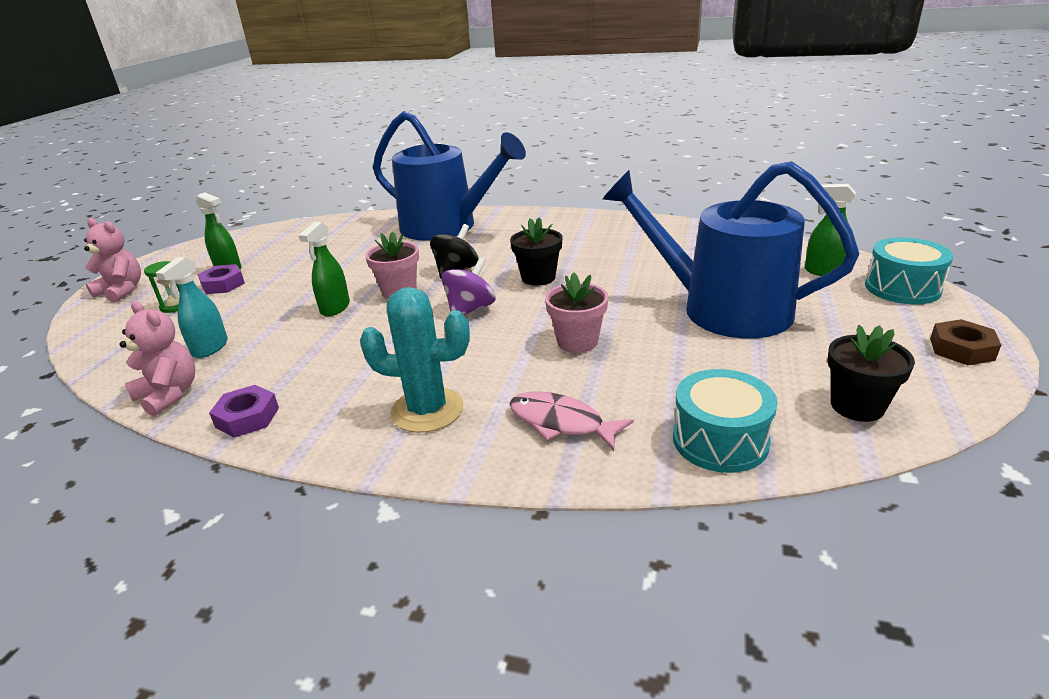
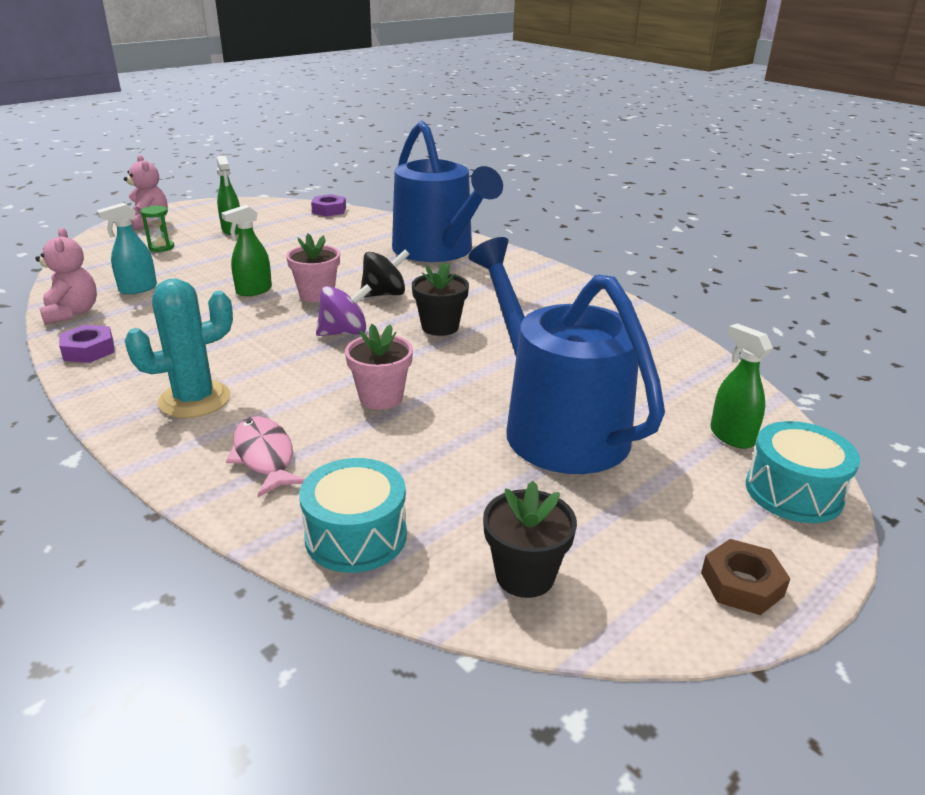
camera: 30 degrees right, 0 degrees up
purple nut [198,264,245,294] -> purple nut moved to [311,194,346,217]
turquoise cactus [360,287,470,433] -> turquoise cactus turned 75 degrees counterclockwise [125,278,233,418]

